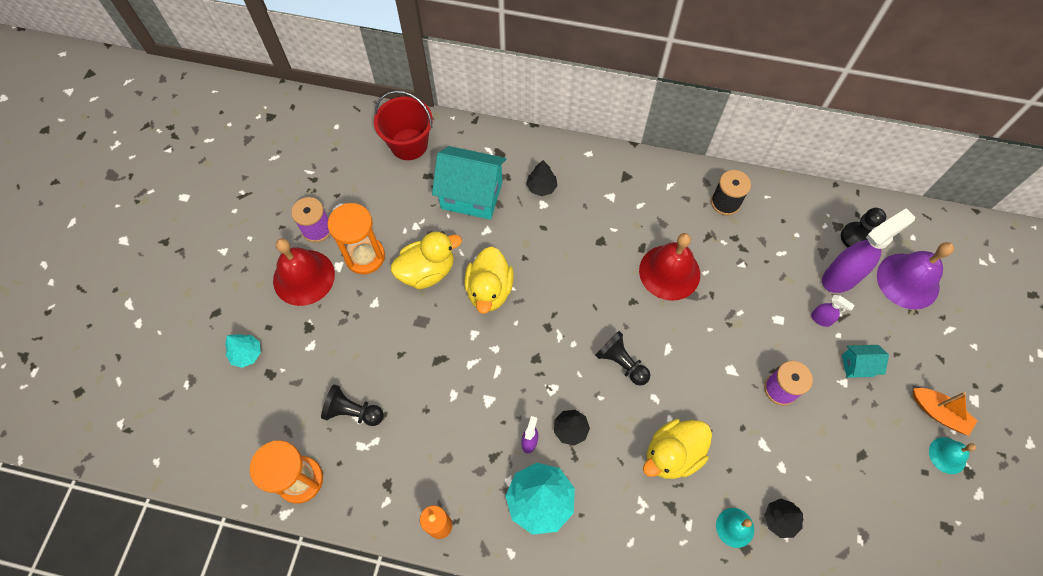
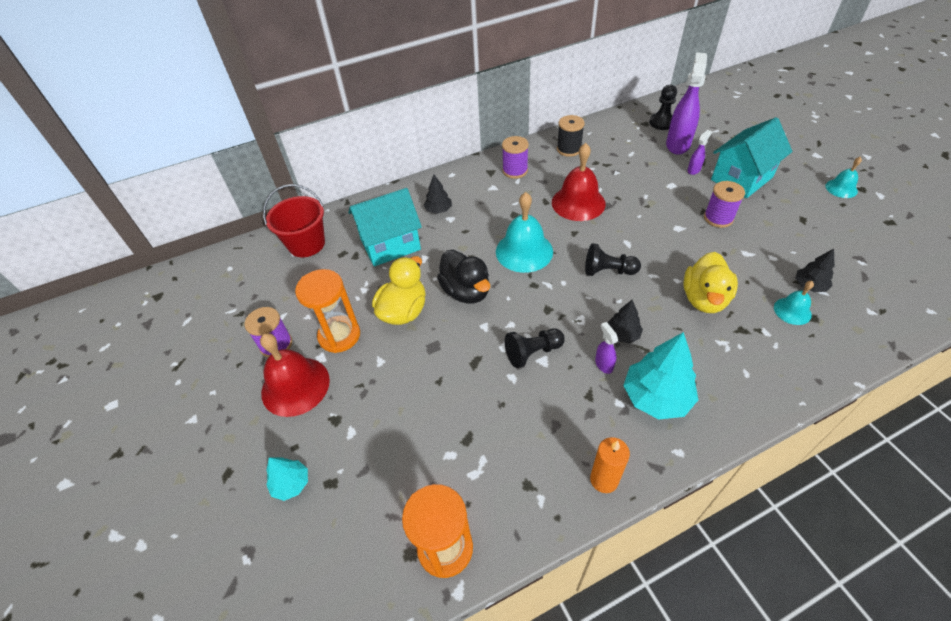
camera: 35 degrees left, 15 degrees down
black pawn [321,384,384,426] -> black pawn moved to [505,328,565,368]
yellow duck [464,247,514,314] -> black duck [437,250,490,304]
purple spray bottle [811,295,855,327] -> purple spray bottle turned 45 degrees counterclockwise [687,130,712,175]
turquoise house [842,345,889,378] -> turquoise house [711,117,792,198], size x2.08
purple bell [877,242,954,310] -> none
orange boat [913,388,977,436] -> none
none -> turquoise bell [496,192,553,273]
none -> purple spool [502,136,529,179]

